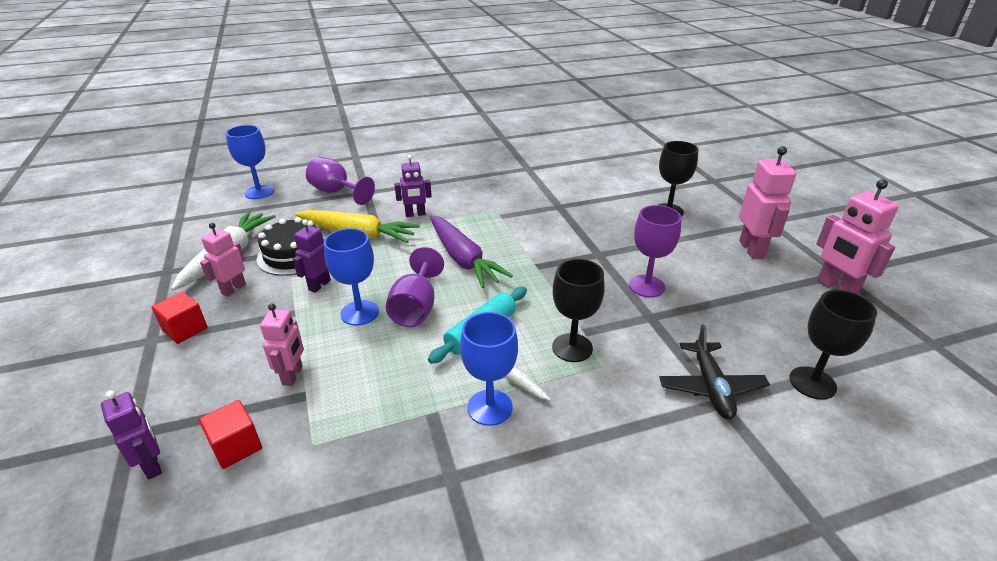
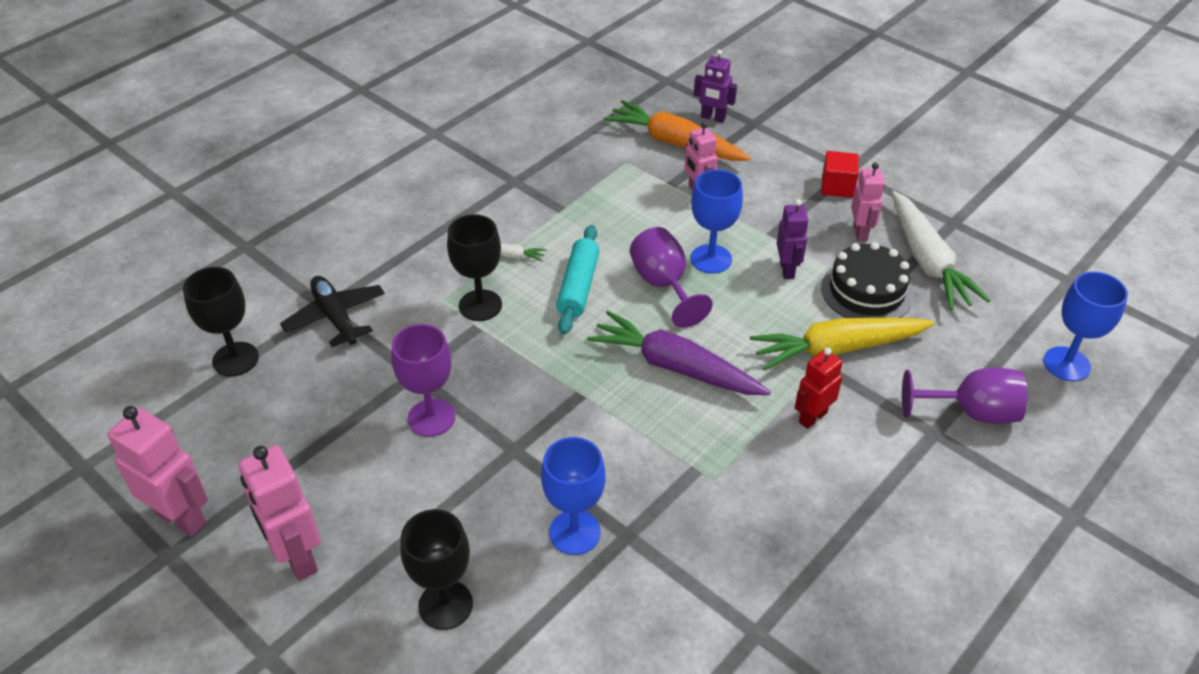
camera: 150 degrees right, 10 degrees up
red cube [199,400,262,469] -> orange carrot [604,100,751,161]
purple robot [394,155,432,217] -> red robot [795,347,843,429]
blue goblet [460,312,518,426] -> blue goblet moved to [541,437,606,555]

